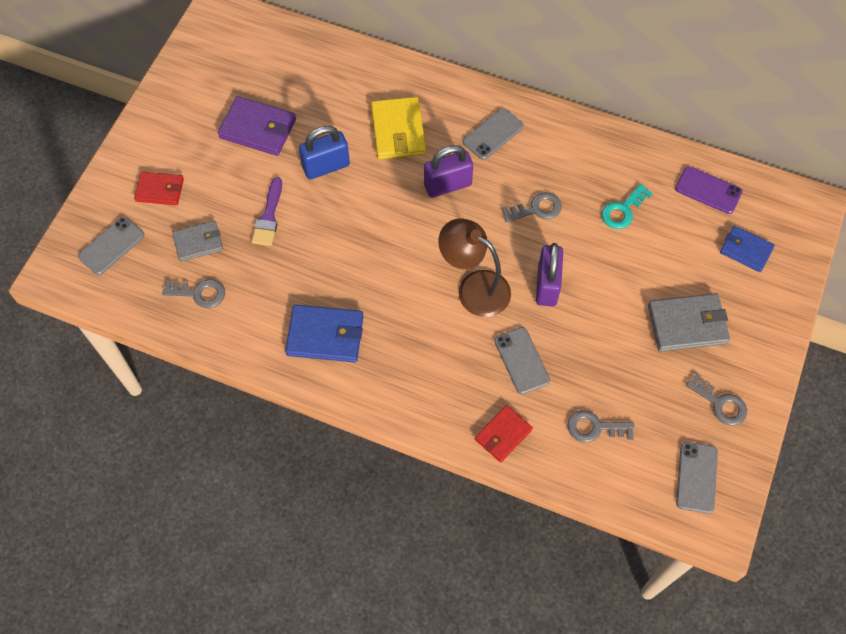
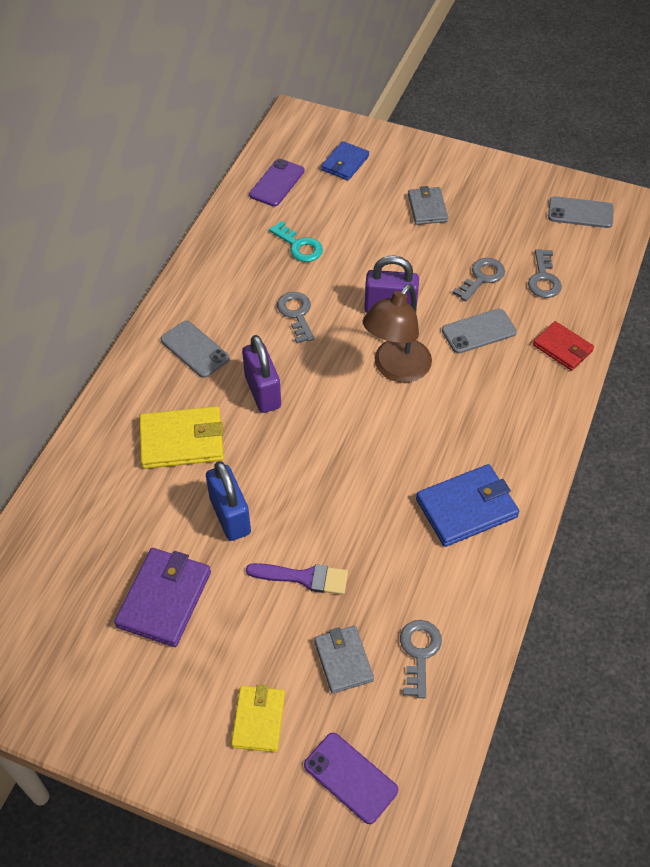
camera: 90 degrees left, 10 degrees down
grey phone [78,217,144,275] -> purple phone [304,733,398,824]
red wallet [134,172,184,205] -> yellow wallet [231,685,285,752]
blue wallet [285,305,364,362] -> blue wallet turned 60 degrees clockwise [416,464,519,547]
grey wallet [648,293,730,352] -> grey wallet [408,186,448,225], size x0.65
grey key [686,373,747,426] -> grey key moved to [452,258,505,301]

